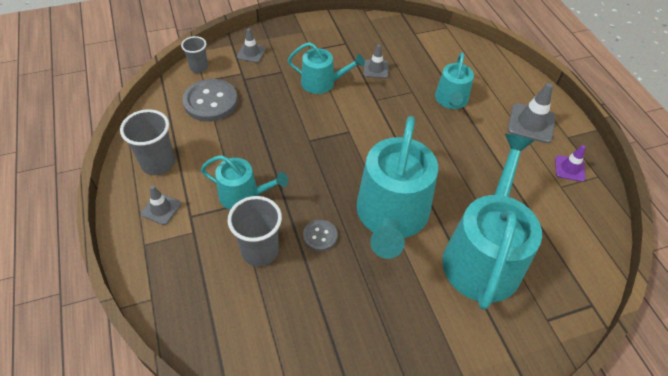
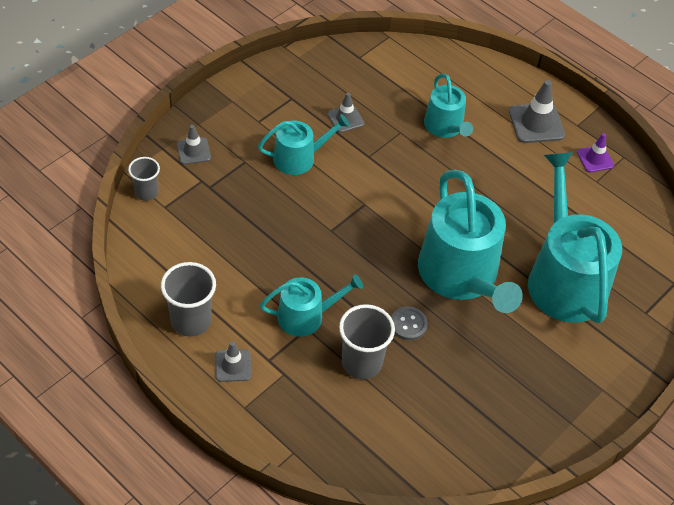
camera: 30 degrees left, 0 degrees up
grey button [182,79,238,122] -> none

